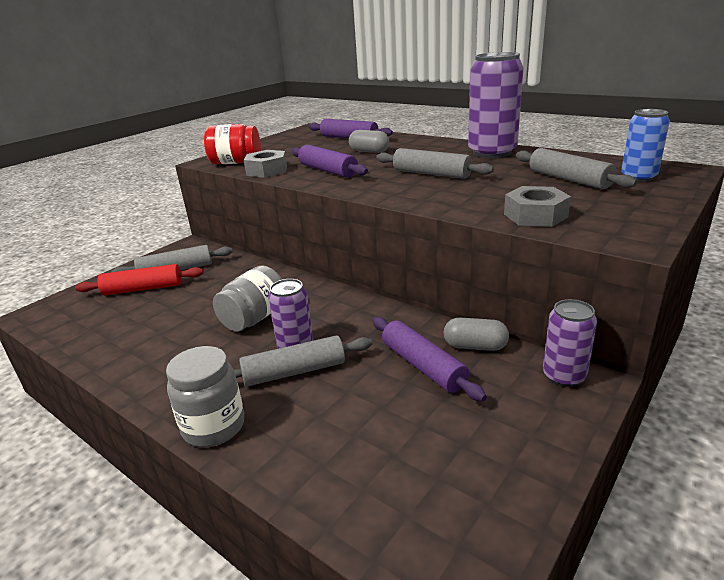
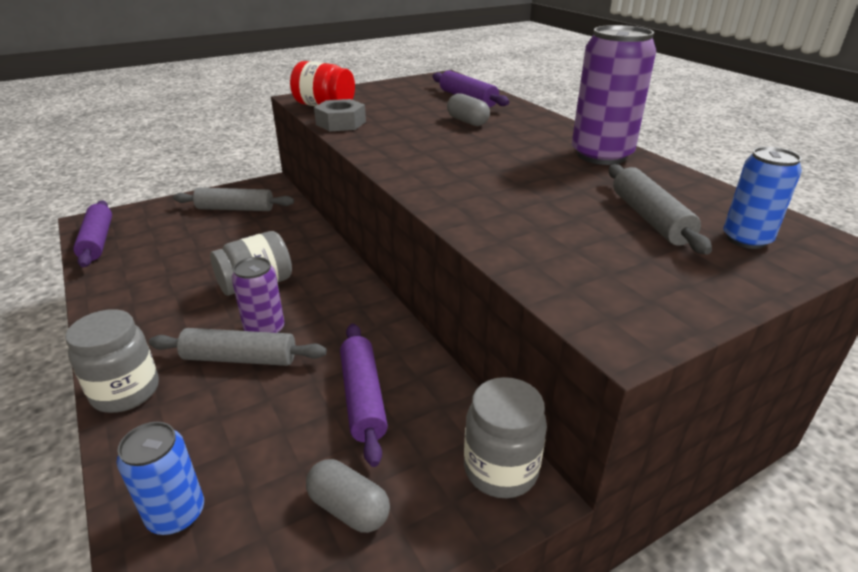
camera: 20 degrees right, 5 degrees up
red rolling pin [75,264,204,295] -> none
purple rolling pin [292,144,368,178] -> purple rolling pin moved to [73,201,112,267]
grey rolling pin [376,148,494,179] -> none
grey capsule [444,318,509,351] -> grey capsule moved to [306,459,390,533]
grey nut [504,186,571,227] -> none
purple can [543,299,597,387] -> grey jar [464,377,547,498]
none -> blue can [117,422,204,535]

